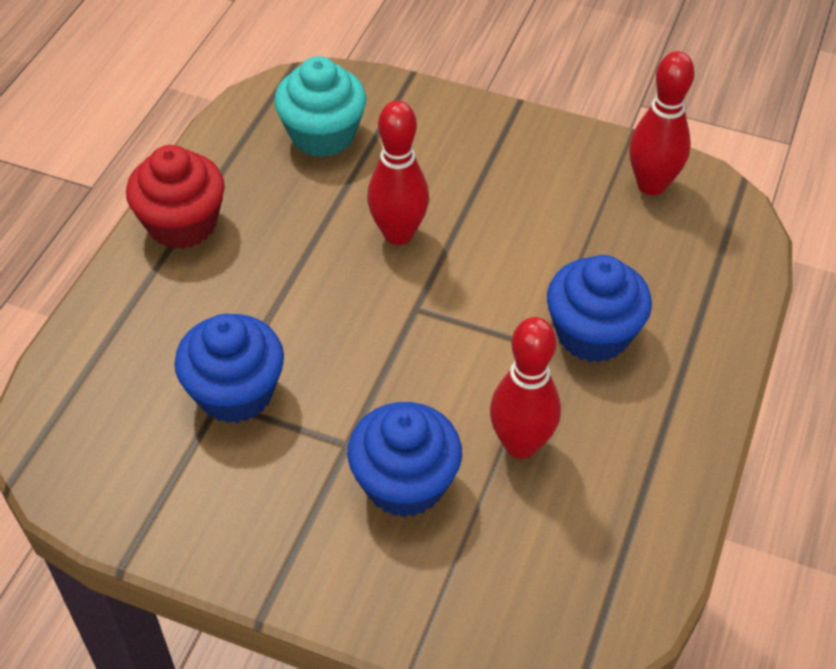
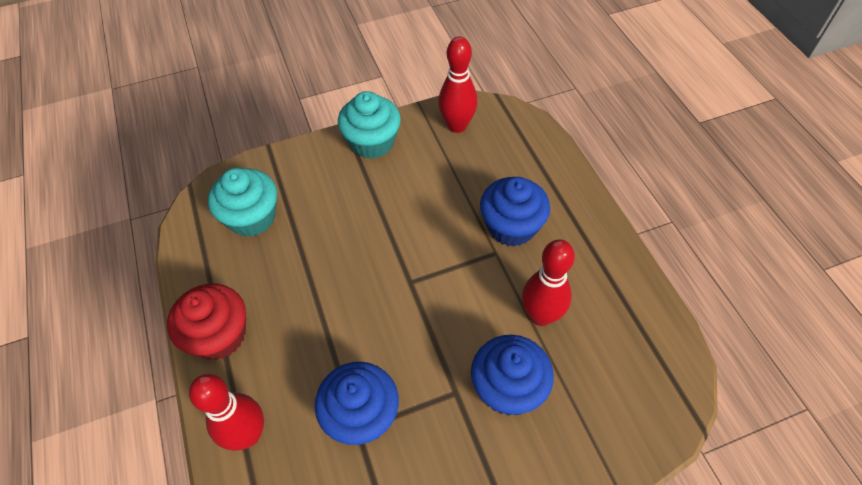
camera: 40 degrees left, 5 degrees up
red bowling pin [367,101,429,245] -> red bowling pin moved to [189,374,264,451]
none -> turquoise cupcake [338,91,401,159]

